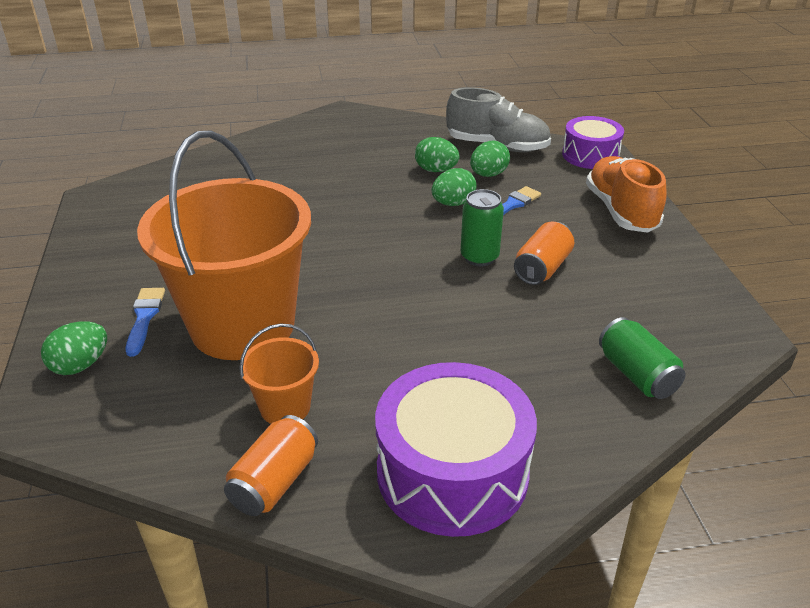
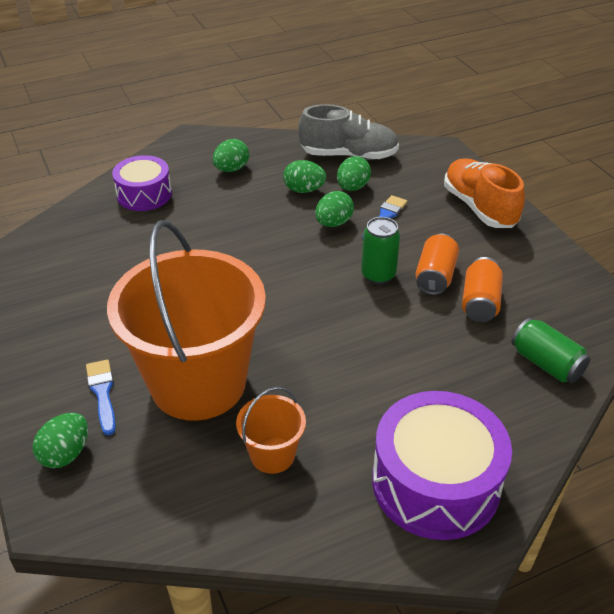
camera: 15 degrees left, 5 degrees up
orange can [224,415,318,516] -> orange can moved to [462,257,503,322]
purple drum [562,116,624,169] -> purple drum moved to [112,155,172,211]
none -> green egg [213,139,249,172]

